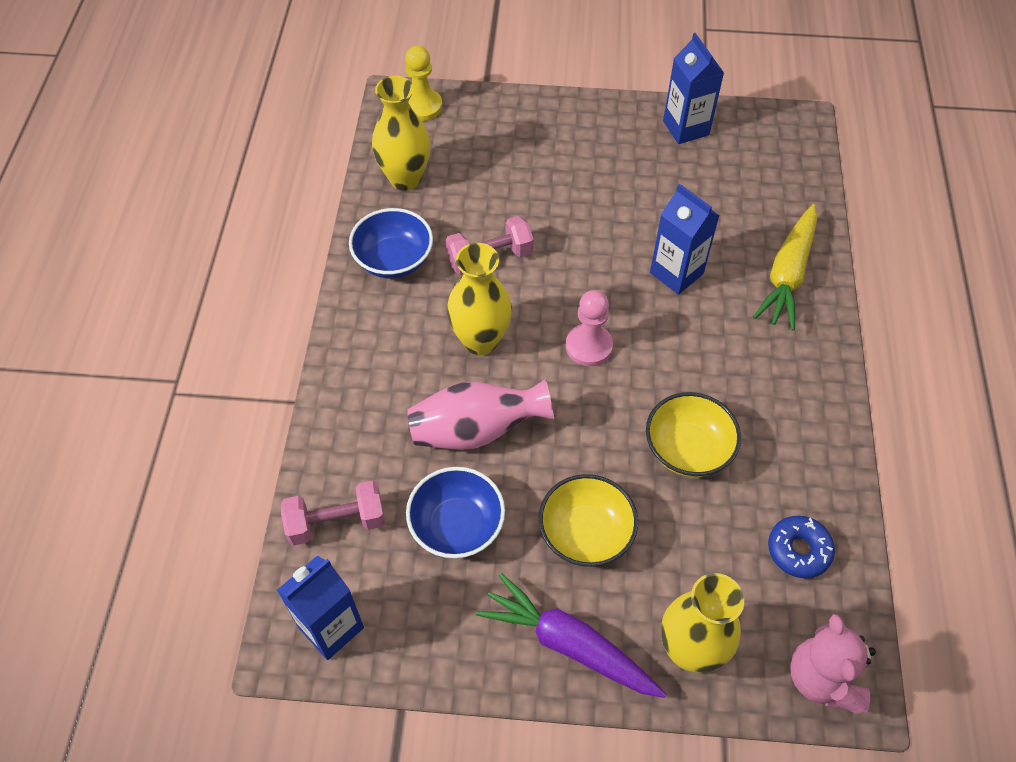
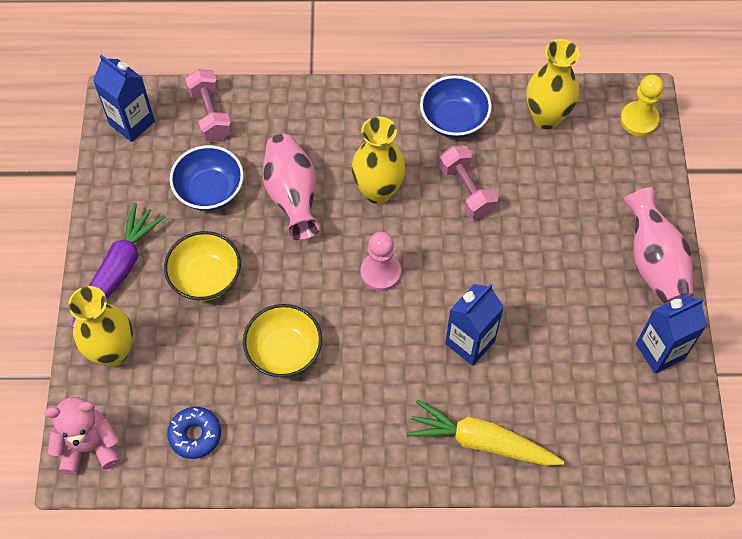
camera: 85 degrees right, 5 degrees up
none -> pink vase [623,187,694,304]

